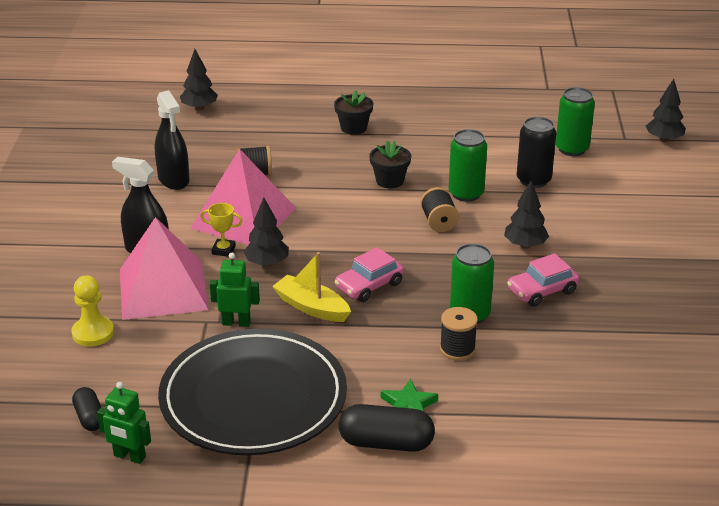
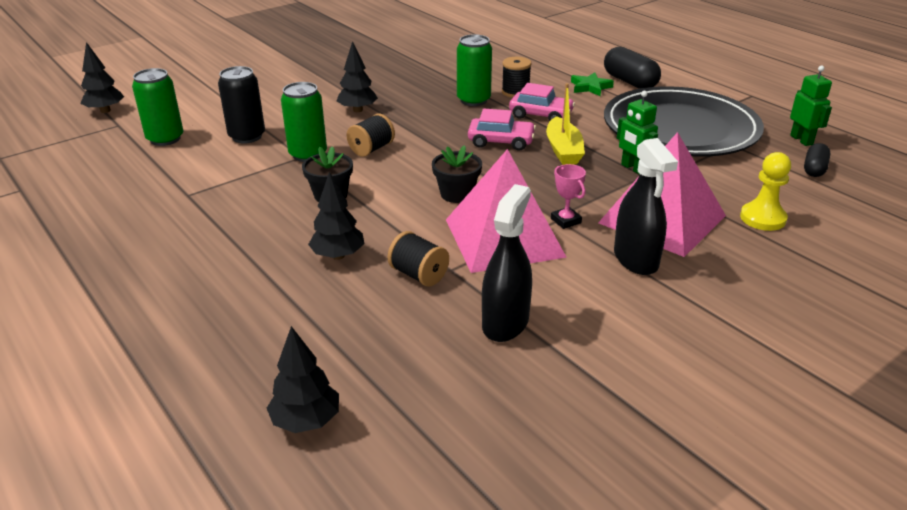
camera: 130 degrees left, 0 degrees up
yellow trophy [201,203,242,257] -> pink trophy [551,164,586,229]
black tree [244,198,289,267] -> black tree moved to [308,172,364,260]
black flower pot [334,90,373,135] -> black flower pot moved to [432,145,482,203]
pink car [507,253,579,307] -> pink car moved to [509,83,575,121]

